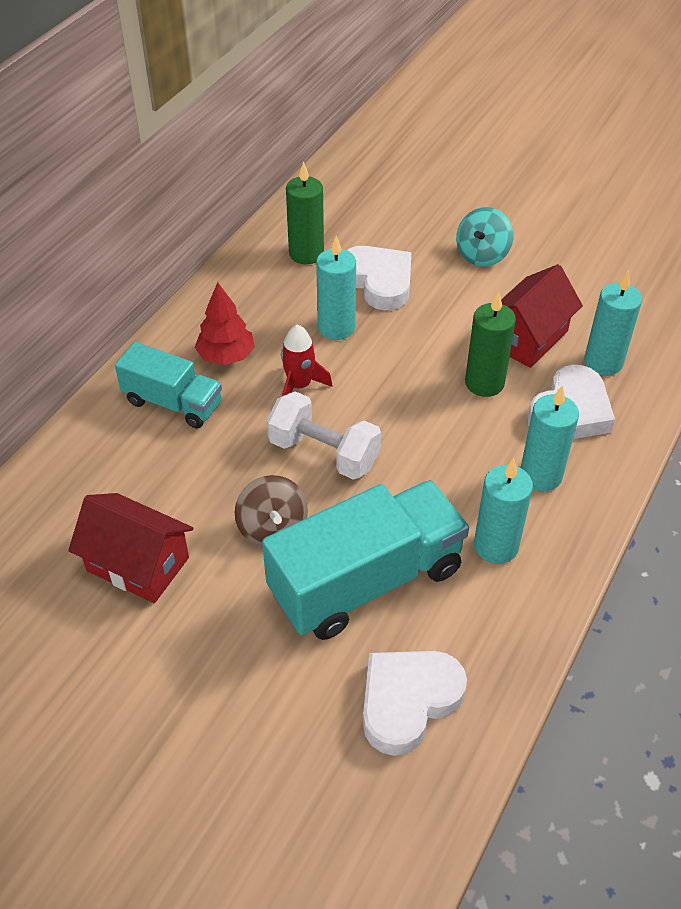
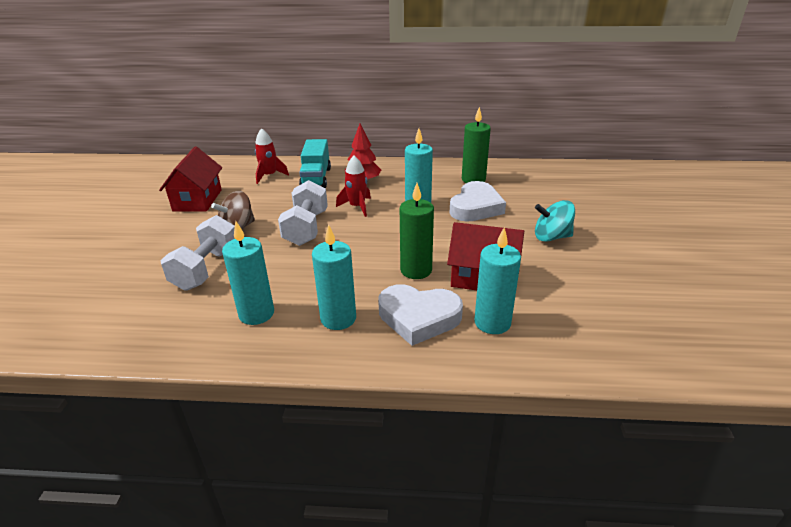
camera: 65 degrees right, 15 degrees down
turquoise truck [262,480,469,640] -> white dumbbell [161,215,235,291]
white heart [363,651,467,756] -> none
none -> red rocket [255,128,289,184]

